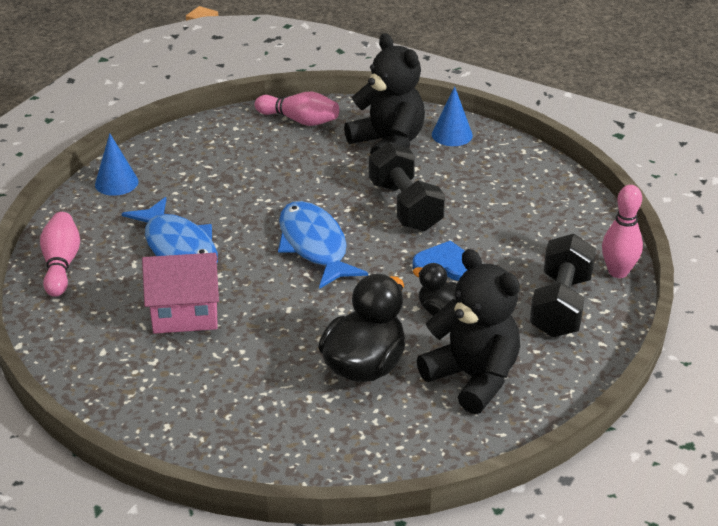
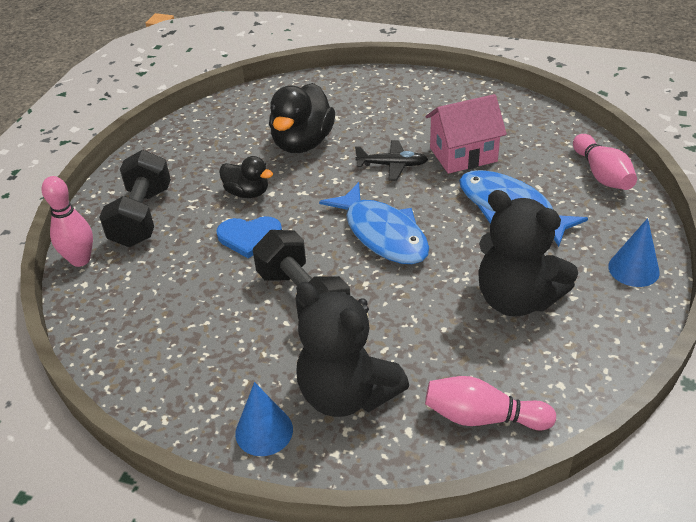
camera: 170 degrees right, 5 degrees up
black teddy bear [417,249,520,414] -> black teddy bear moved to [479,190,578,317]
none -> black plane [355,140,428,181]

